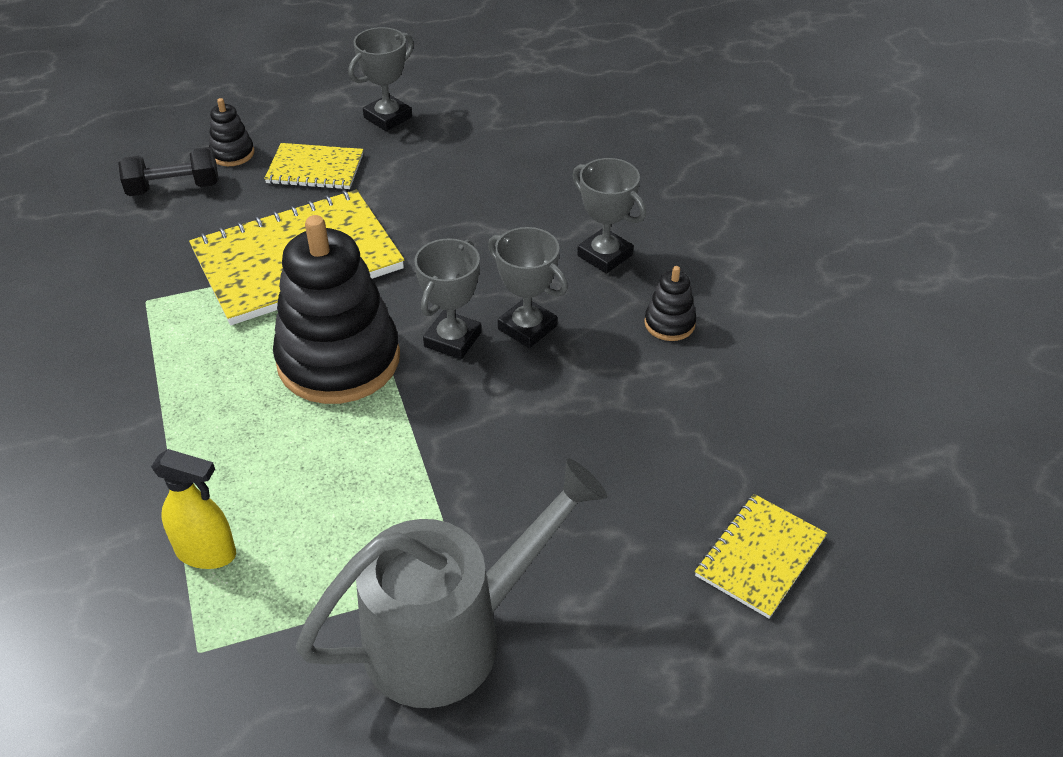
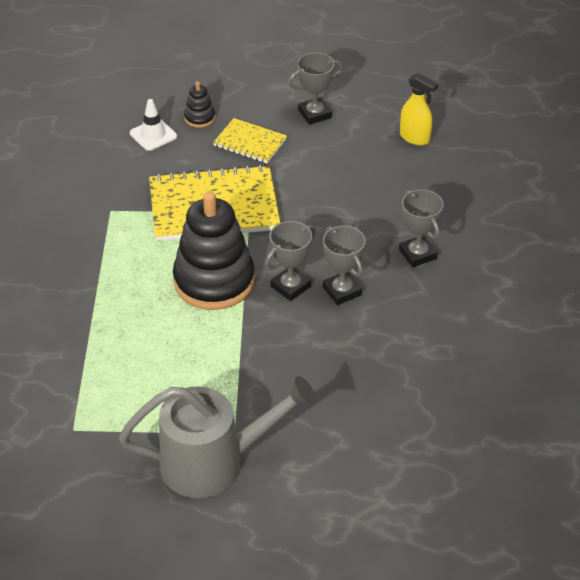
camera: 20 degrees right, 0 degrees up
black dumbbell [118,147,219,196] -> white traffic cone [130,99,177,151]
yellow spray bottle [151,449,236,569] -> yellow spray bottle moved to [400,73,438,145]
black stacking toy [644,266,696,341] -> none
yellow notebook [695,494,827,618] -> none

